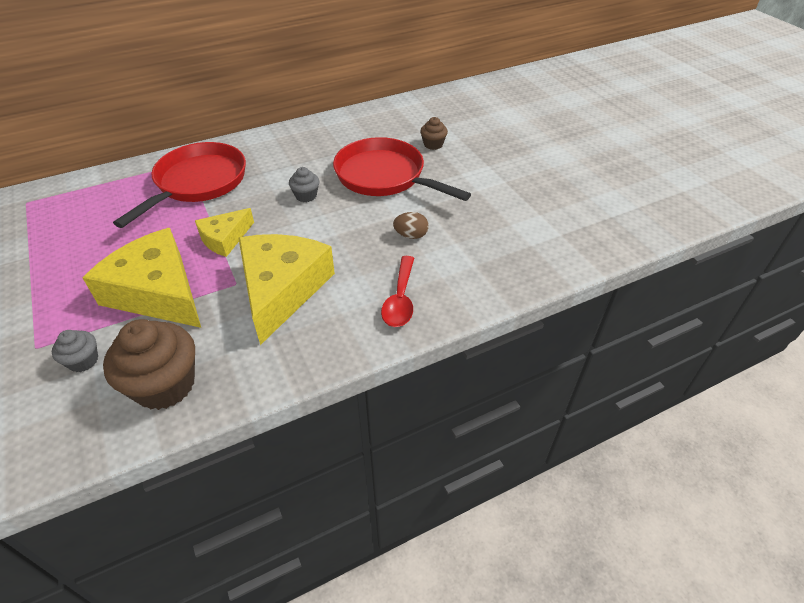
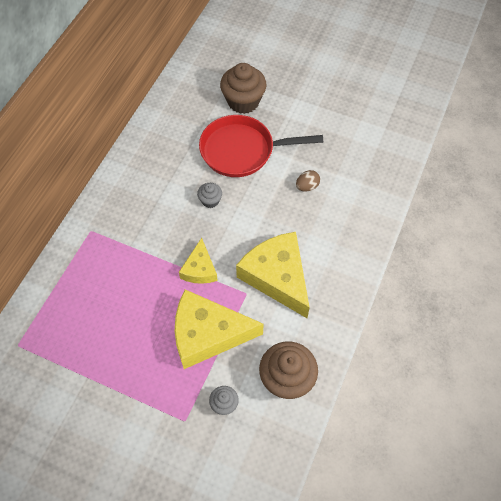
camera: 40 degrees left, 15 degrees up
red pan [113,142,246,228] -> none
red spoon [381,256,414,327] -> none
brown cupcake [420,117,448,150] -> brown cupcake [220,63,267,114], size x2.00

